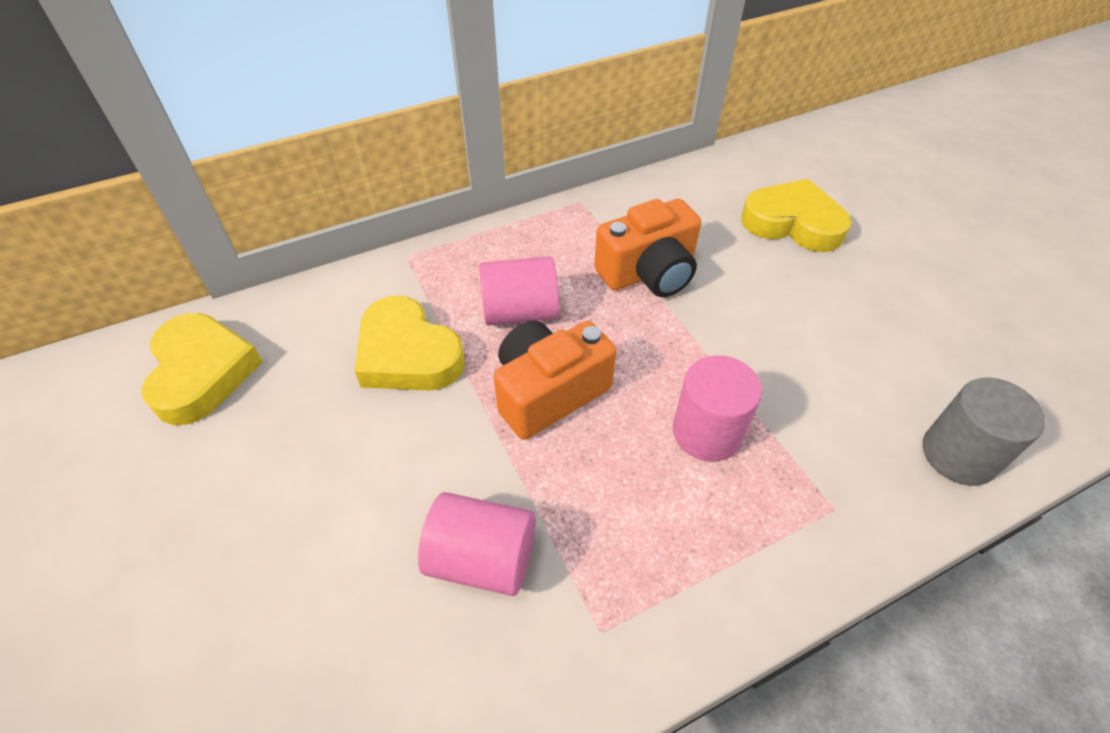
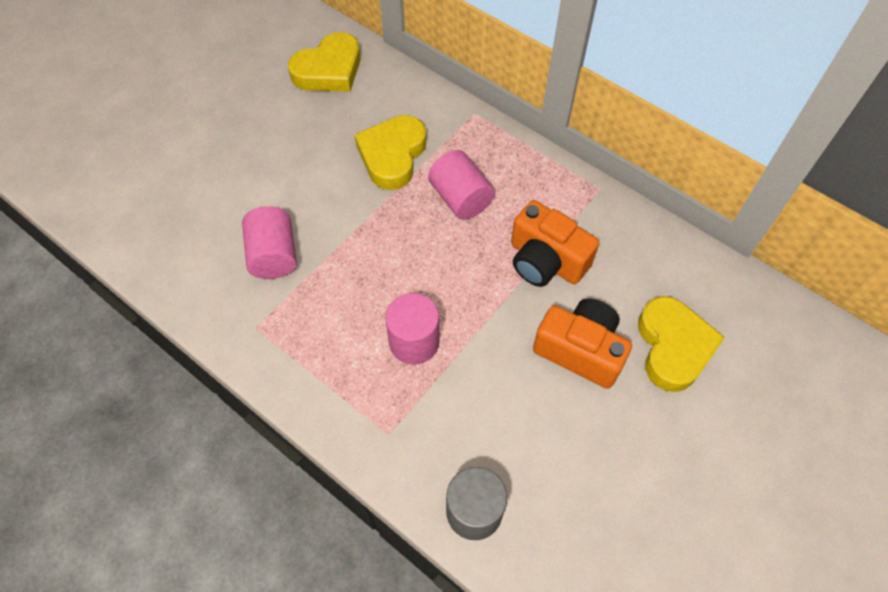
camera: 65 degrees right, 10 degrees up
orange camera [494,320,616,440] -> orange camera moved to [533,298,632,389]

